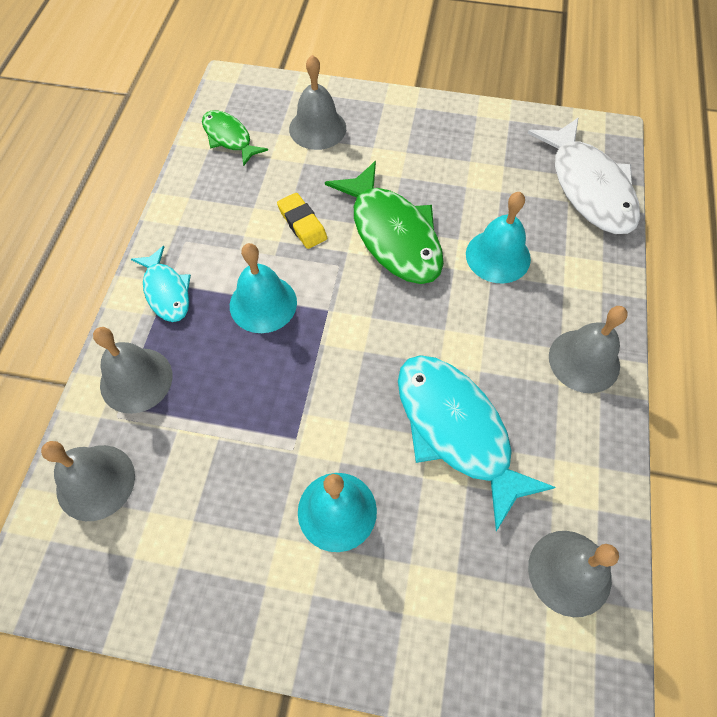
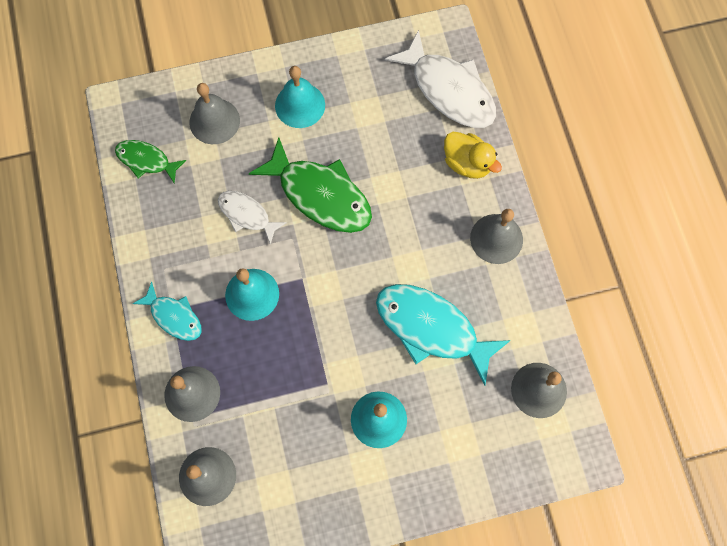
camera: 25 degrees left, 10 degrees up
yellow eraser [277,193,327,249] -> white fish [218,191,287,245]
turquoise bell [466,192,531,283] -> turquoise bell moved to [275,66,325,128]
none -> yellow duck [444,132,502,179]

